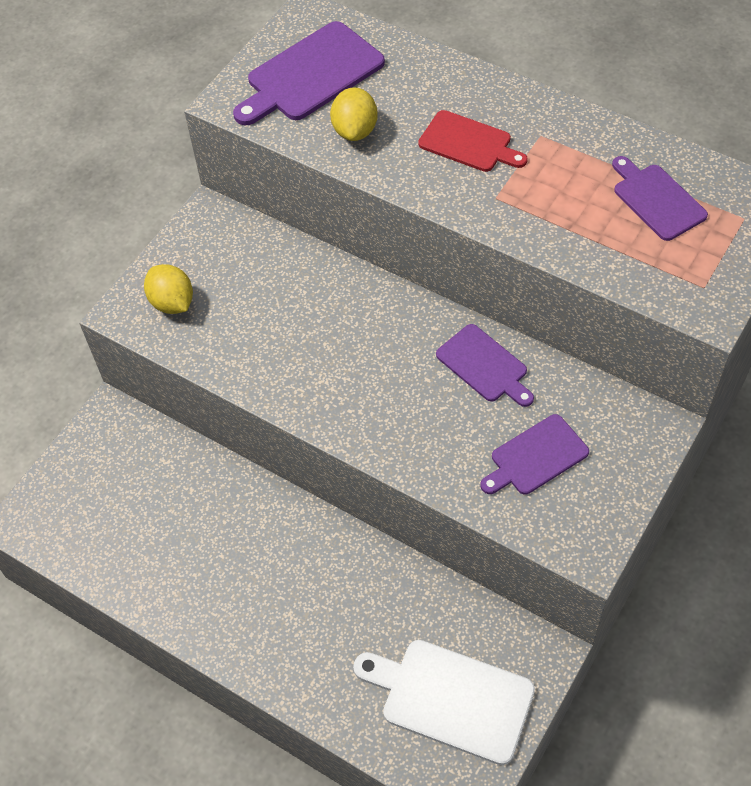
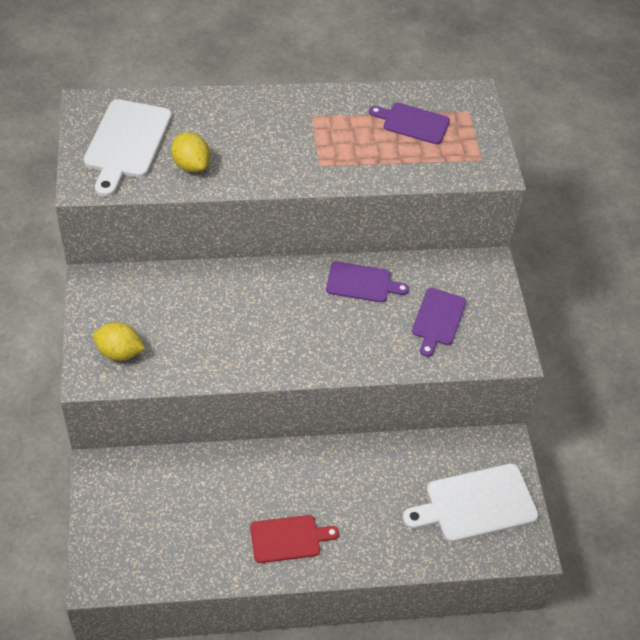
camera: 45 degrees left, 5 degrees down
purple cutting board [233,21,385,125] -> white cutting board [83,99,172,197]
red cutting board [418,110,528,172] -> red cutting board moved to [250,515,339,563]

